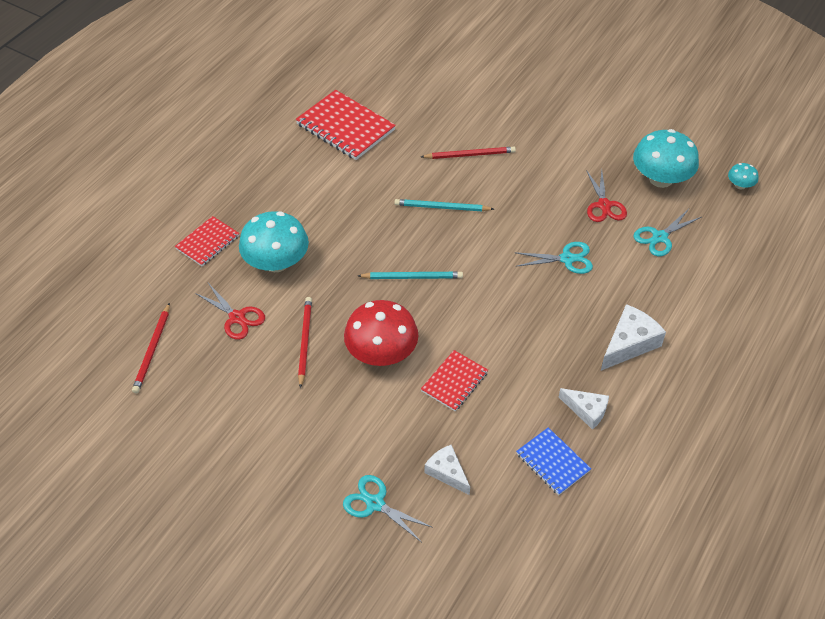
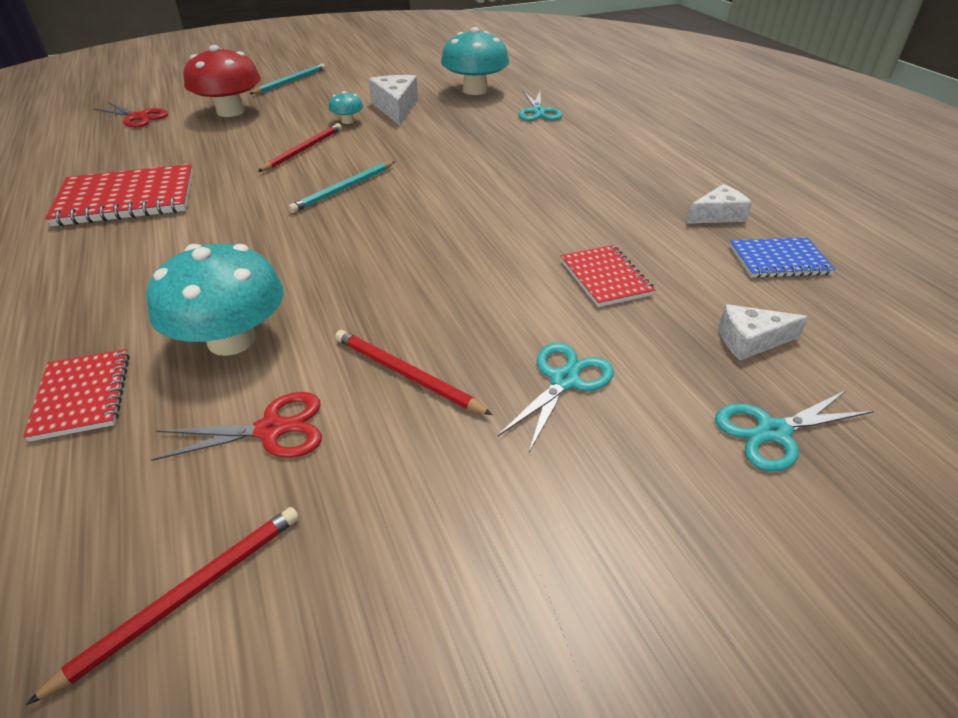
camera: 55 degrees left, 10 degrees down
red pencil [132,303,170,393] -> red pencil turned 90 degrees counterclockwise [26,507,299,705]
red mushroom [344,300,418,366] -> red mushroom moved to [184,45,261,117]
turquoise pencil [358,272,463,279] -> turquoise pencil moved to [250,63,326,94]
turquoise scissors [514,242,593,274] -> turquoise scissors moved to [498,342,614,452]
red scissors [586,169,627,222] -> red scissors moved to [94,102,168,128]
white cheese [601,304,666,370] -> white cheese moved to [369,75,418,125]
turquoise mushroom [728,163,758,189] -> turquoise mushroom moved to [329,91,363,124]

